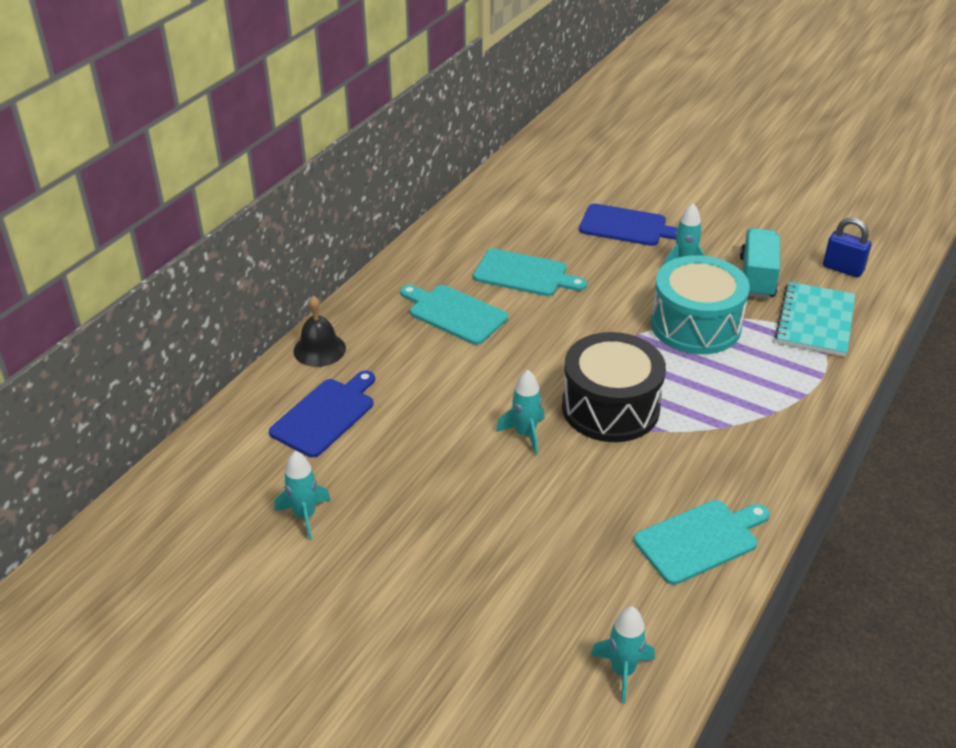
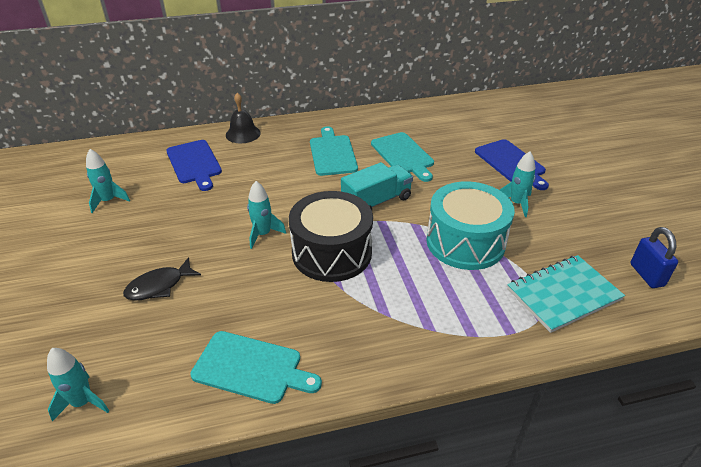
camera: 45 degrees right, 0 degrees up
blue cutting board [269,371,375,457] -> blue cutting board turned 75 degrees clockwise [166,140,222,191]
turquoise truck [740,228,780,298] -> turquoise truck moved to [341,162,413,210]
none -> black fish [123,257,201,301]

